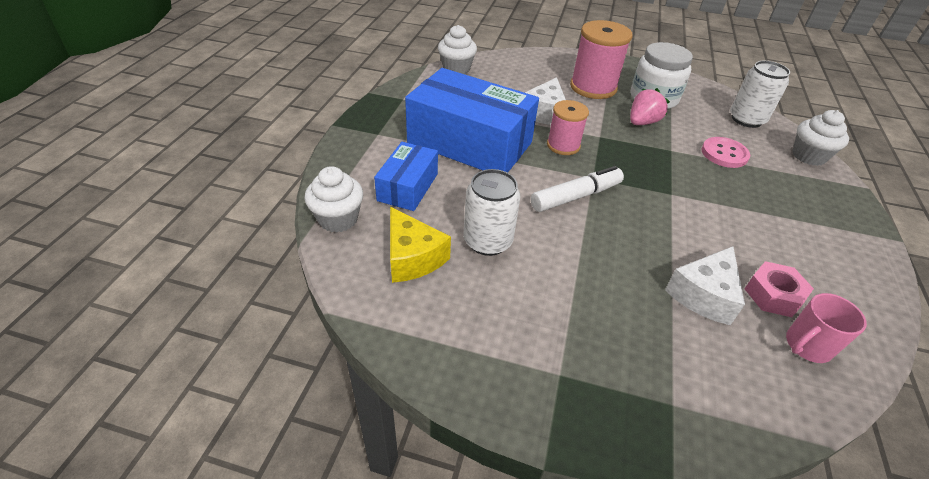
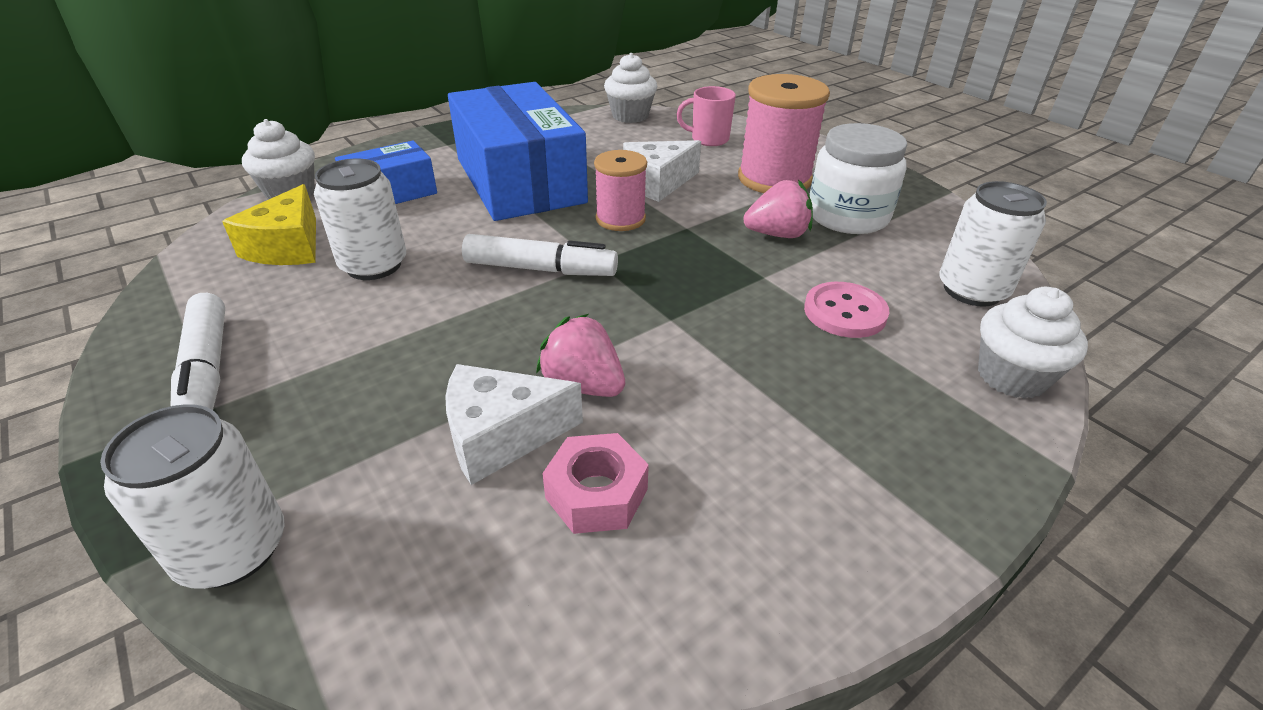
camera: 40 degrees right, 5 degrees down
pink mug [786,293,867,363] -> pink mug moved to [676,86,736,146]
none -> white can [100,404,285,589]
none -> white marker [171,293,225,410]
none -> pink strawberry [536,314,625,397]

